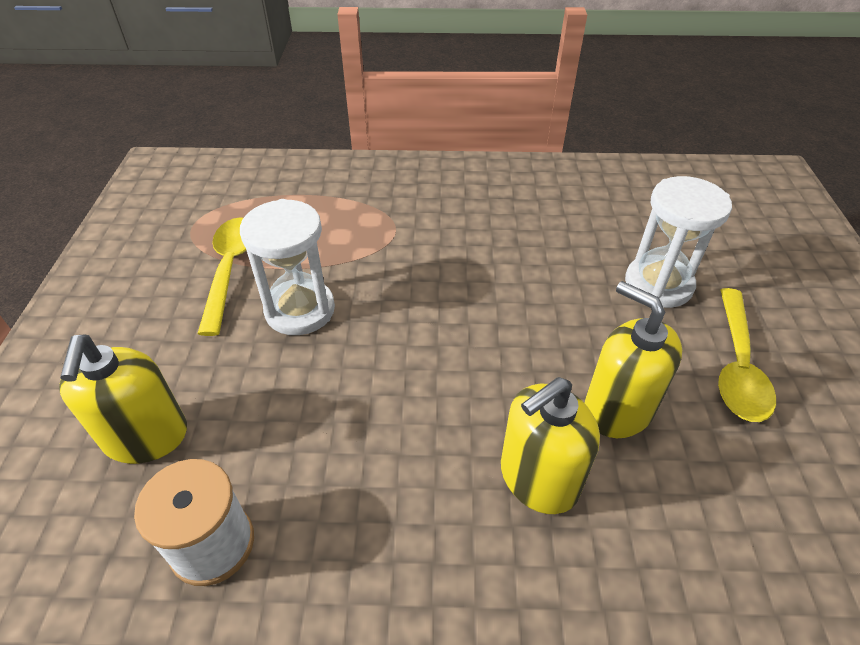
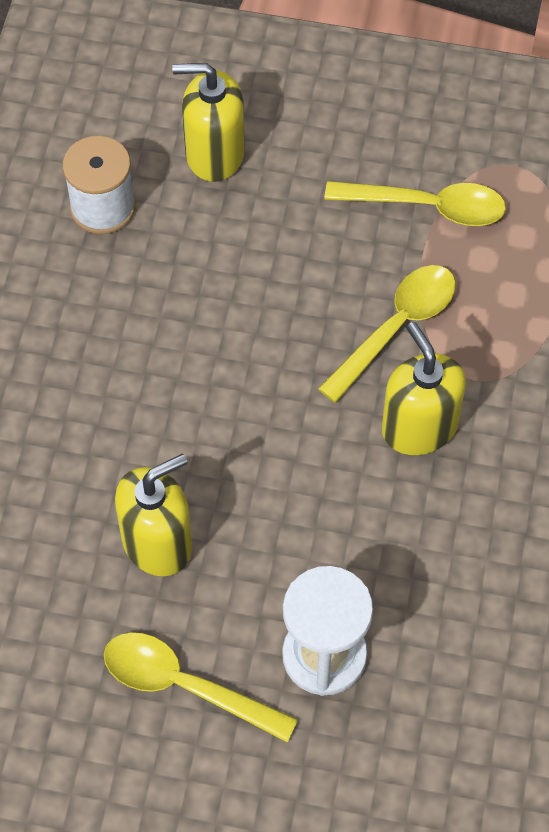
camera: 100 degrees right, 15 degrees up
white hourglass [240,199,335,335] -> none
yellow soap dispenser [501,377,600,514] -> yellow soap dispenser moved to [382,322,466,455]
none -> yellow spoon [318,265,456,403]

